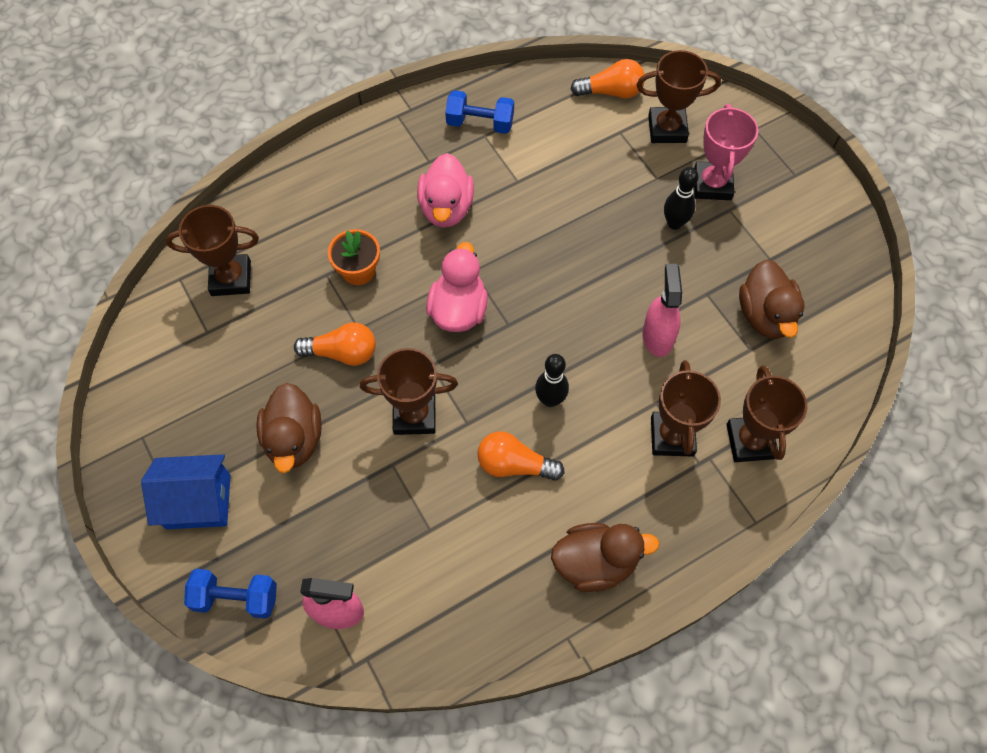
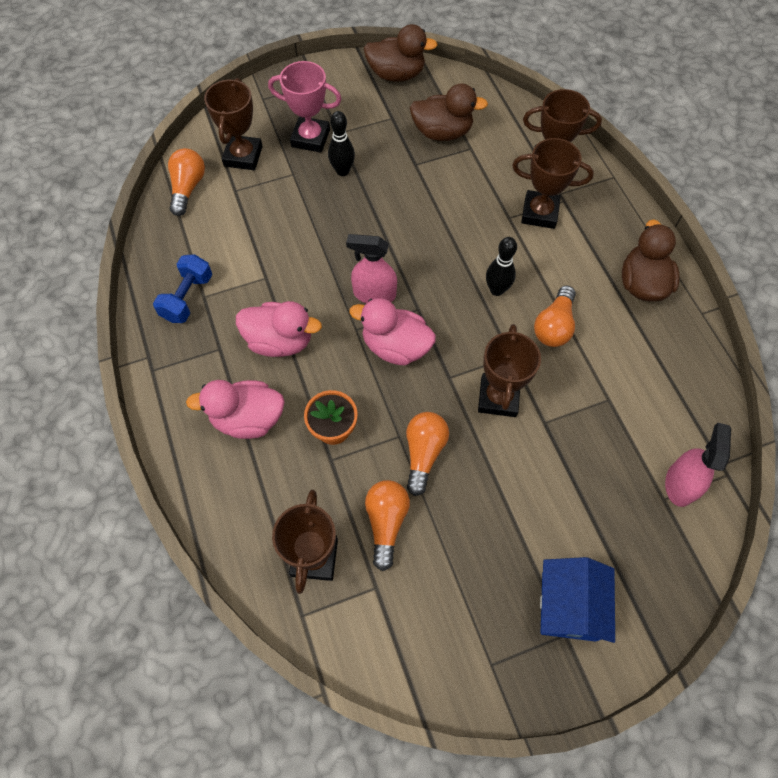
camera: 80 degrees left, 0 degrees up
blue dumbbell [184,569,277,619] -> none
brown duck [256,383,322,473] -> brown duck moved to [364,24,438,82]
pink spray bottle [643,264,682,357] -> pink spray bottle moved to [346,234,397,303]
none -> pink duck [186,380,285,439]
none -> orange light bulb [365,480,410,571]

